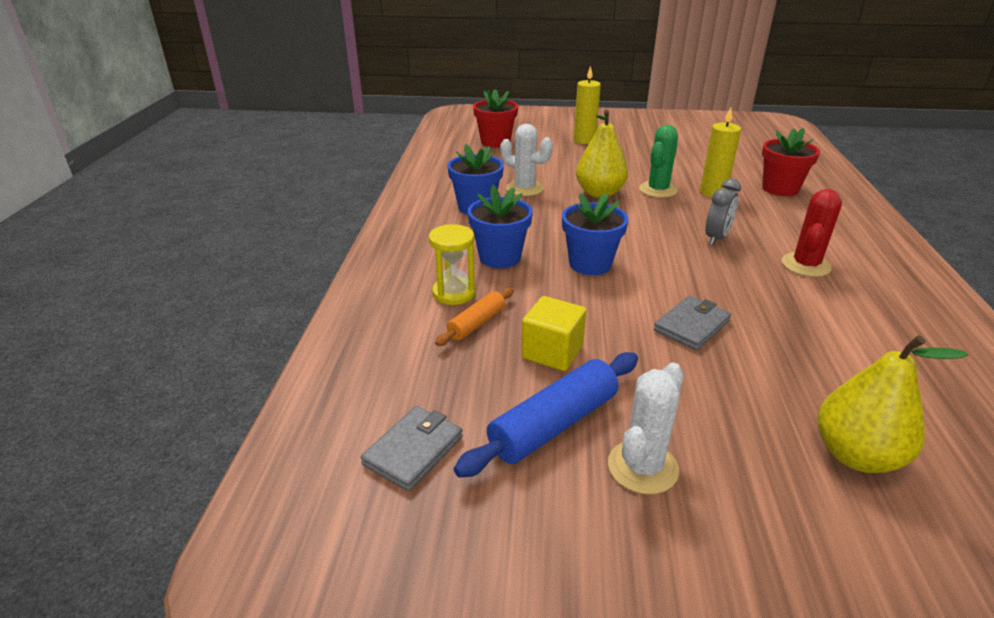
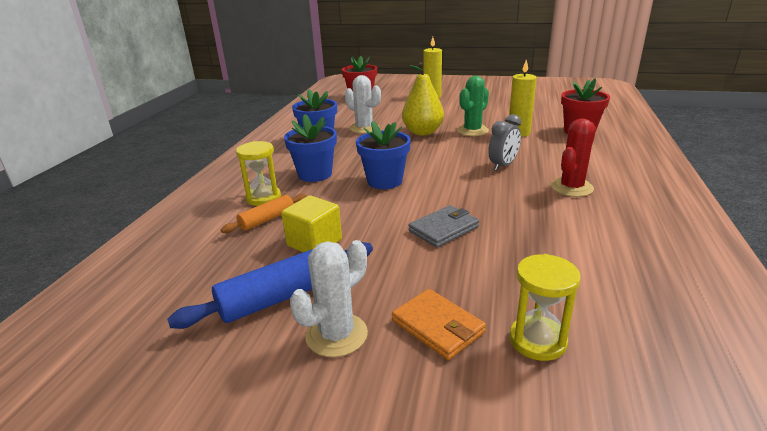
camera: 10 degrees right, 5 degrees down
grey wallet [361,406,463,492] -> none
yellow pear [817,335,969,473] -> yellow hourglass [509,254,581,361]
none -> orange wallet [392,289,486,360]

